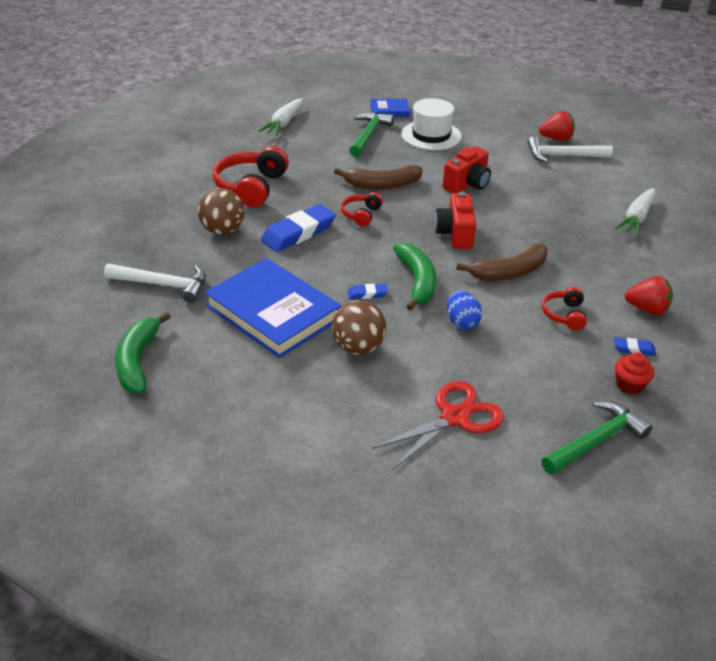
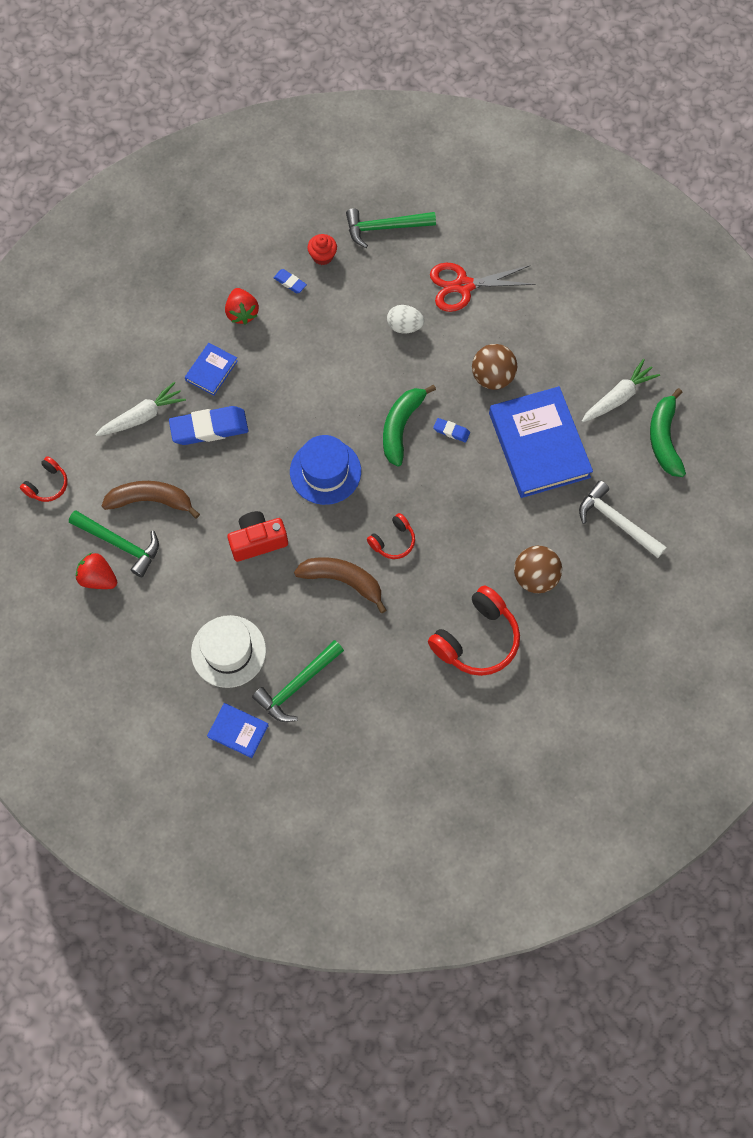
camera: 150 degrees left, 30 degrees up
green banana [115,312,171,393] -> green banana turned 150 degrees clockwise [650,388,686,477]
white carrot [258,98,303,136] -> white carrot moved to [582,359,660,422]
blue eraser [261,204,335,252] -> blue eraser moved to [169,406,248,445]
red camera [435,192,476,249] -> blue hat [290,435,361,505]
blue egg [447,291,482,329] -> none
brown banana [456,243,548,281] -> brown banana moved to [102,481,200,519]
white hammer [527,136,613,163] -> green hammer [69,510,159,577]
red headphones [542,287,587,330] -> red headphones moved to [20,456,68,502]
red strawberry [625,276,673,315] -> red strawberry turned 150 degrees counterclockwise [225,288,259,325]
none -> blue book [185,343,238,396]
none -> white egg [387,305,424,334]

